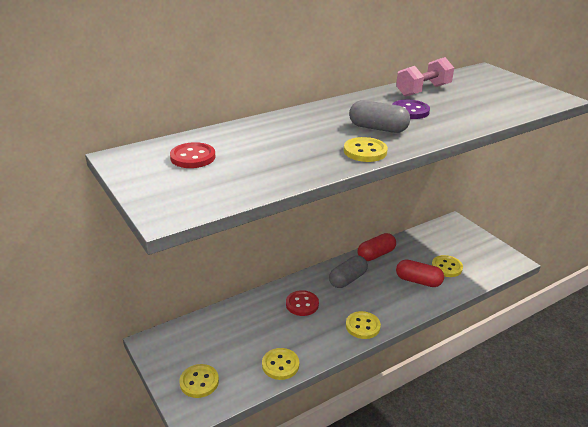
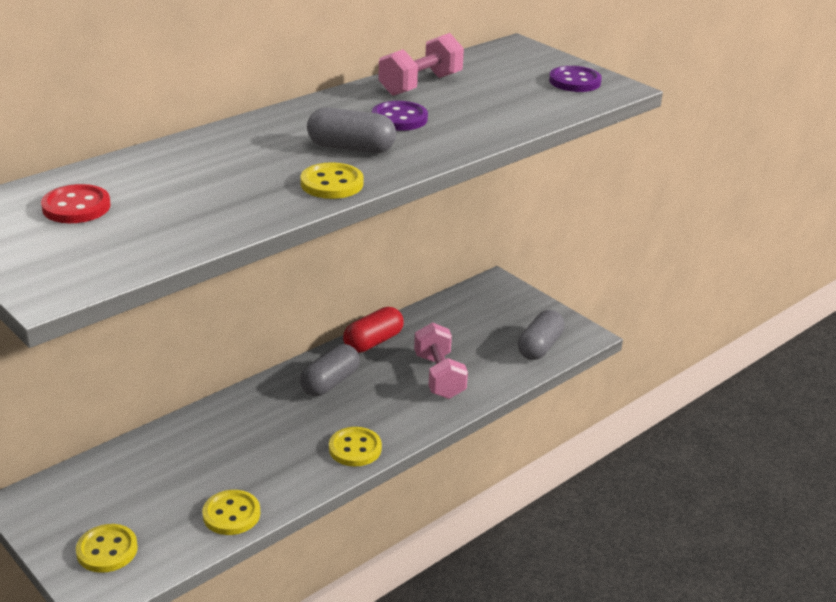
camera: 10 degrees left, 0 degrees up
red button [286,290,319,316] -> none
red capsule [396,260,444,287] -> pink dumbbell [414,322,468,399]
yellow button [432,255,463,277] -> none
none -> grey capsule [518,310,565,360]
none -> purple button [549,66,602,92]

